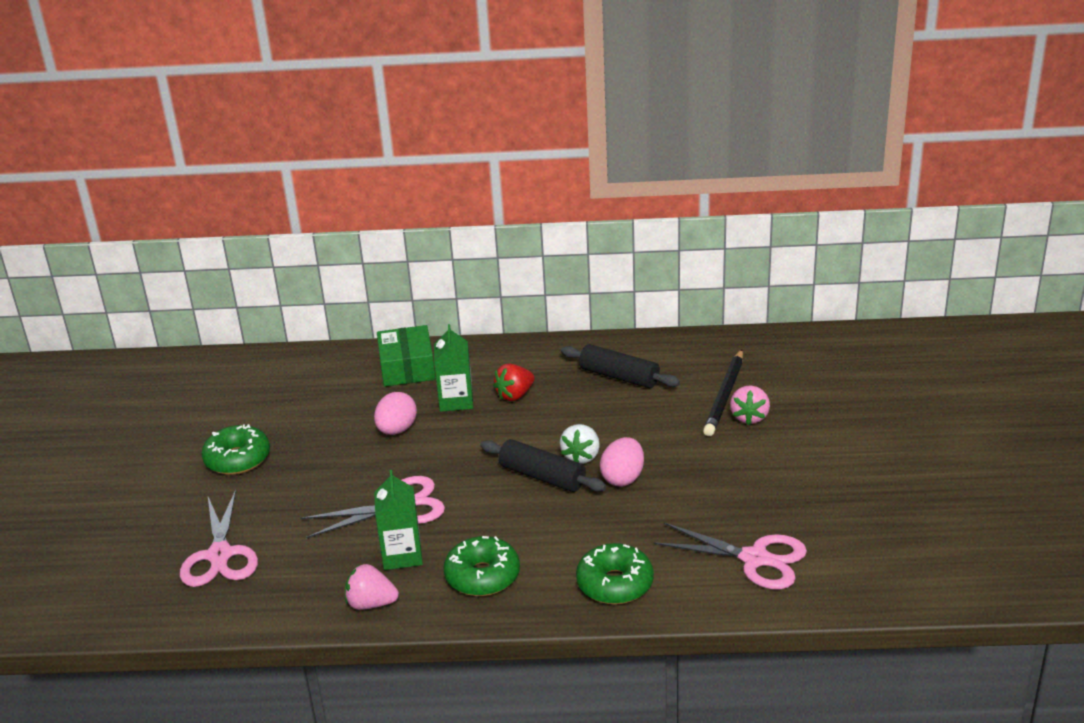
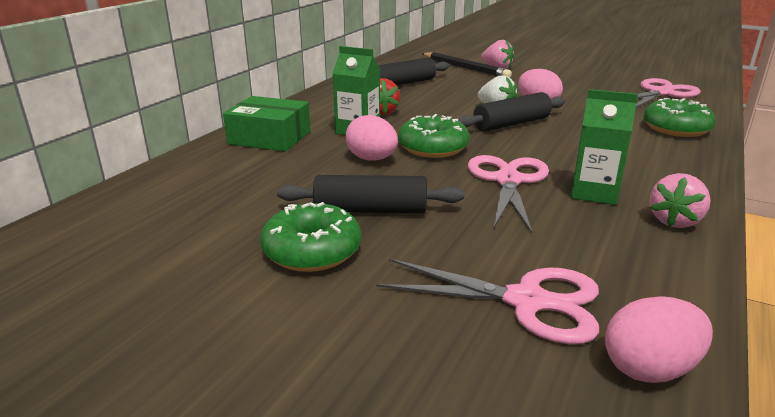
camera: 65 degrees left, 5 degrees down
green donut [443,536,520,596] -> green donut moved to [398,114,470,158]
none -> black rolling pin [277,175,464,213]
none -> pink egg [605,296,713,383]

